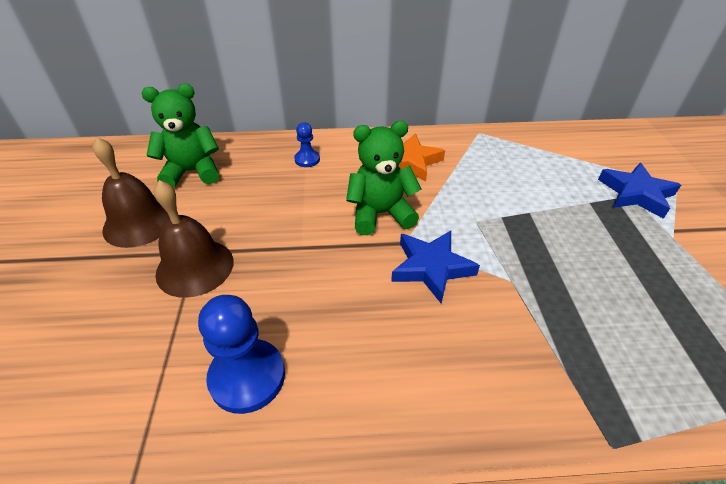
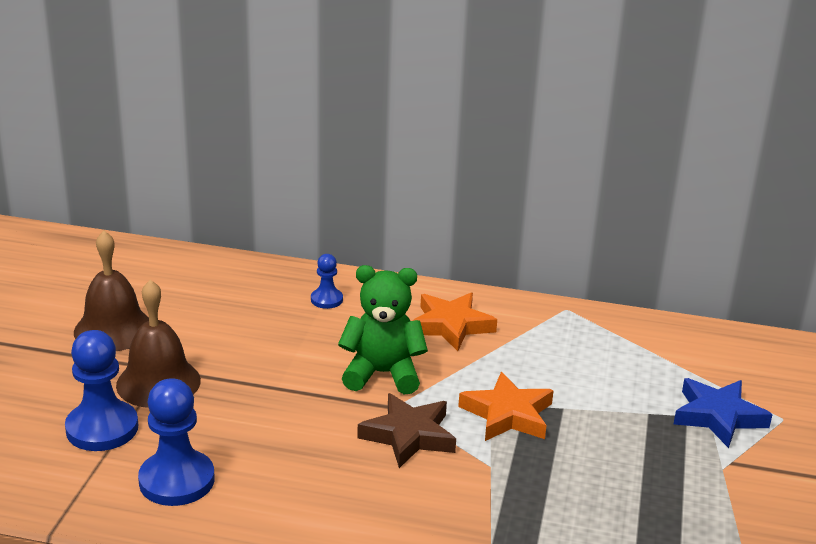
camera: 15 degrees right, 15 degrees down
green teddy bear [141,84,219,188] -> none
blue star [391,231,480,304] -> brown star [357,393,456,468]
none -> blue pawn [65,330,138,451]
none -> orange star [458,372,554,441]

